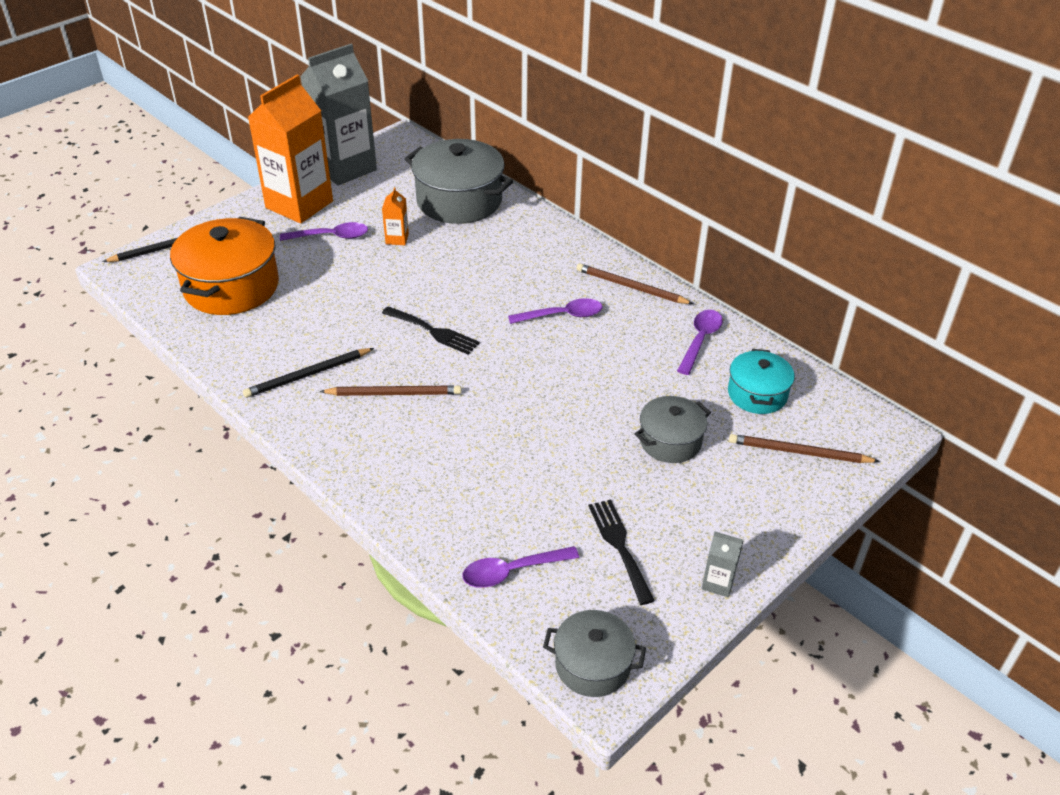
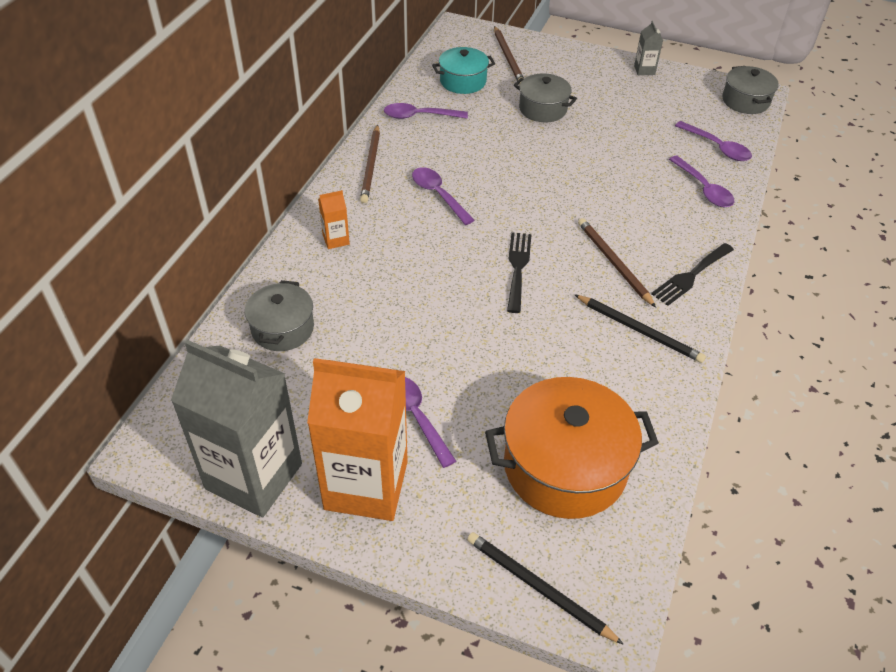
camera: 115 degrees left, 5 degrees up
orange carton [382,187,409,245] -> orange carton moved to [318,190,350,249]
grey pot [405,139,513,224] -> grey pot [245,280,314,351], size x0.57
black fork [589,499,655,605] -> black fork moved to [651,243,734,306]
none -> purple spoon [669,156,734,207]

